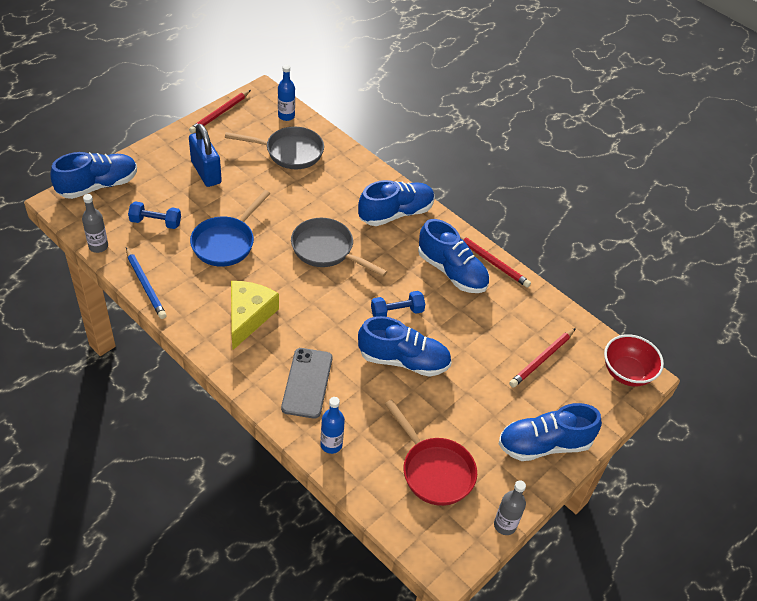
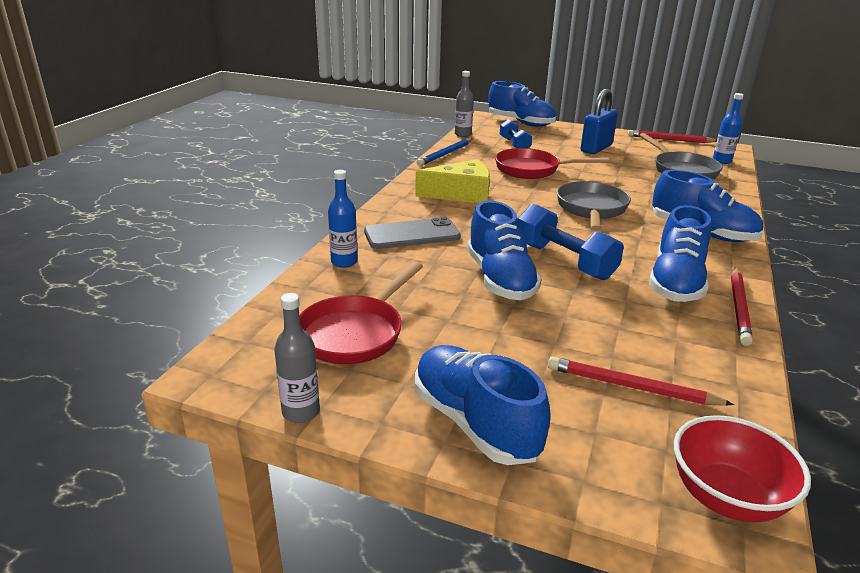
camera: 70 degrees right, 20 degrees down
blue pan [190,190,271,267] -> red pan [495,148,609,179]
blue dumbbell [371,291,425,317] -> blue dumbbell [517,203,624,280], size x1.57

